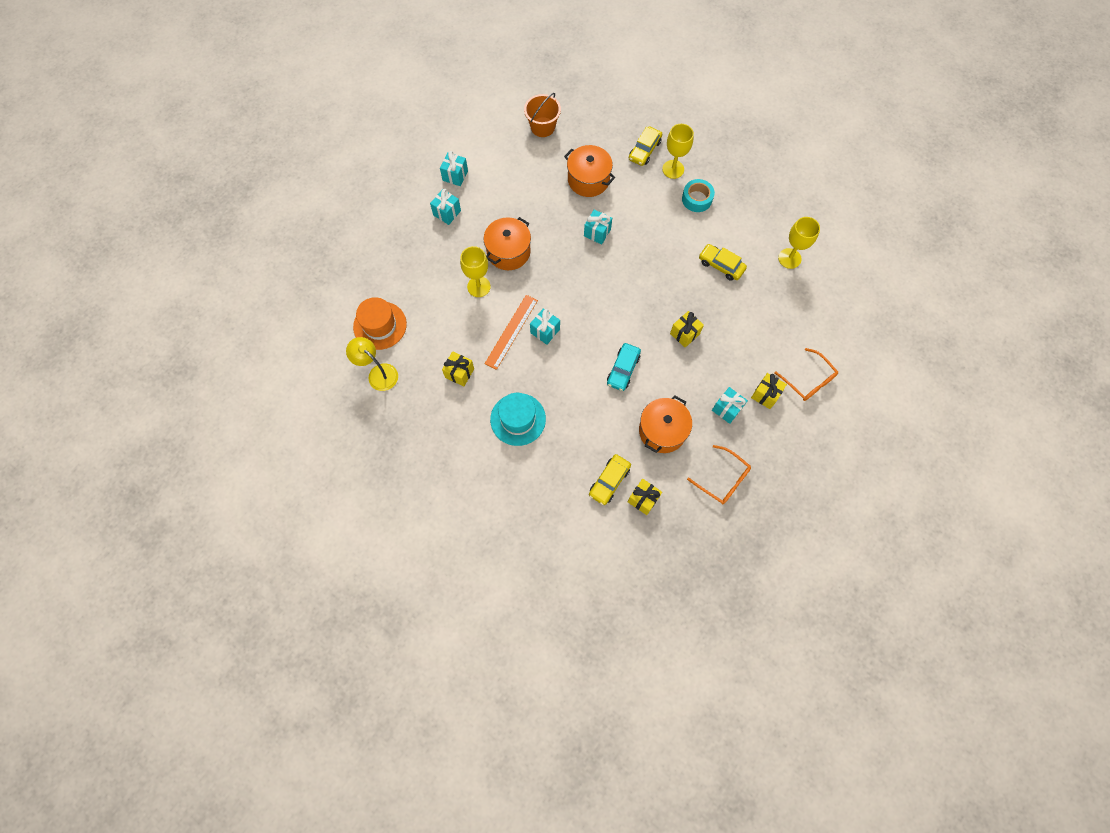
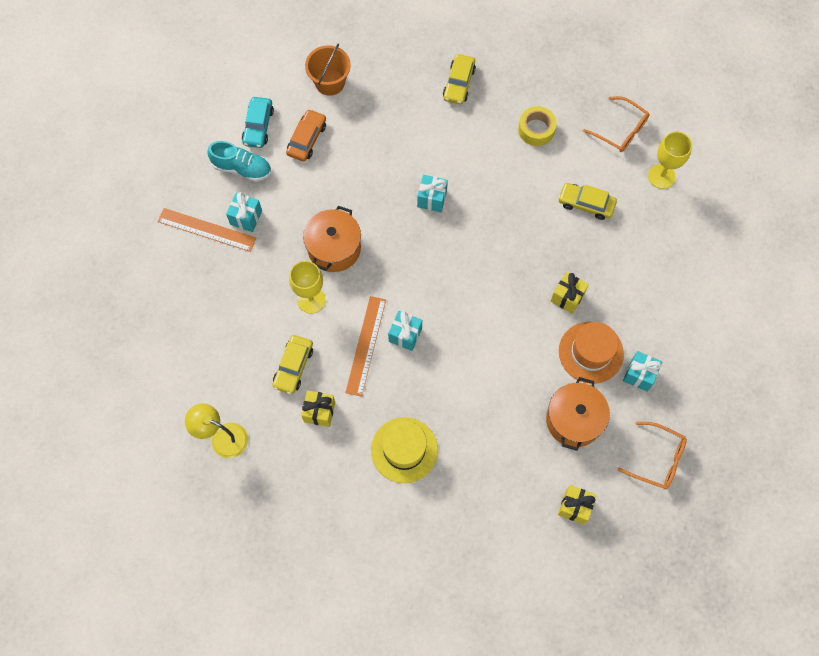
camera: 15 degrees left, 0 degrees up
orange hat [353,297,407,350] -> orange hat moved to [559,322,624,384]
turquoise gift [440,151,468,186] -> turquoise shoe [207,141,271,182]
turquoise hat [490,393,546,446] -> yellow hat [371,417,438,483]
orange pot [564,145,615,197] -> none
yellow car [589,454,631,505] -> yellow car moved to [272,335,313,394]
turquoise car [607,343,641,391] -> turquoise car moved to [242,97,274,148]
yellow goblet [662,124,694,179] -> none
turquoise tape [682,179,715,212] -> yellow tape [518,106,557,146]
yellow gift [751,373,787,409] -> none
orange glasses [775,348,838,401] -> orange glasses moved to [583,96,649,152]
none -> orange ruler [157,208,256,252]
none -> orange car [286,109,326,162]

